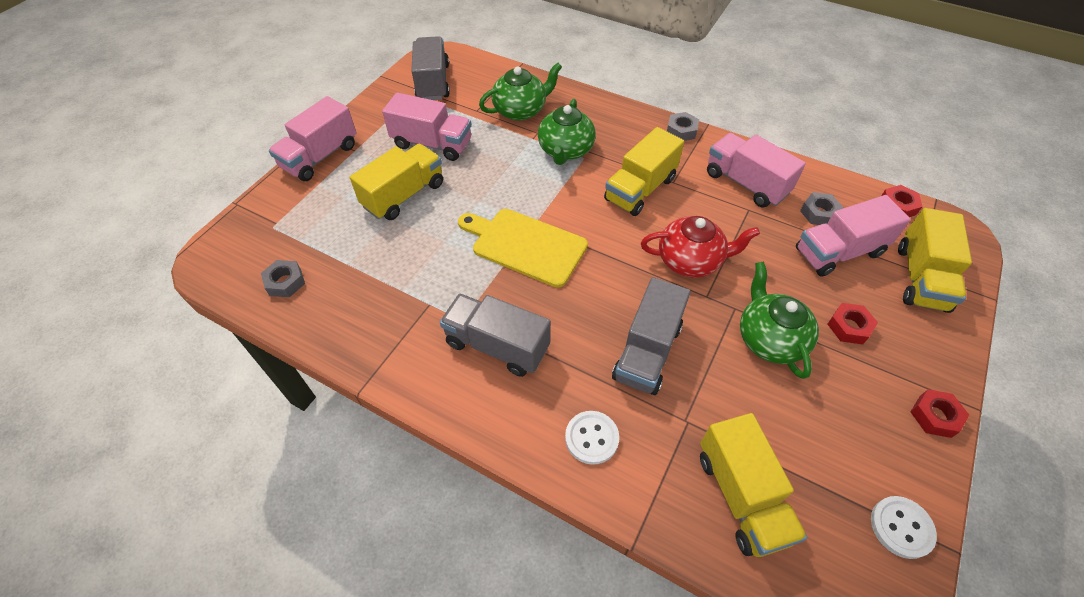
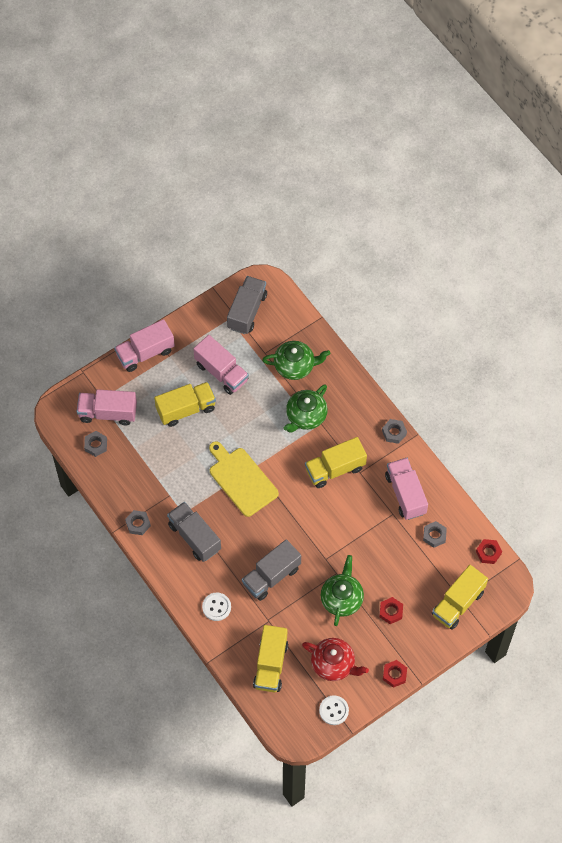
camera: 25 degrees right, 10 degrees up
red teapot [641,216,760,278] -> red teapot moved to [302,638,369,681]
pink truck [796,195,911,276] -> pink truck moved to [77,389,137,425]
none -> grey nut [125,510,151,535]

